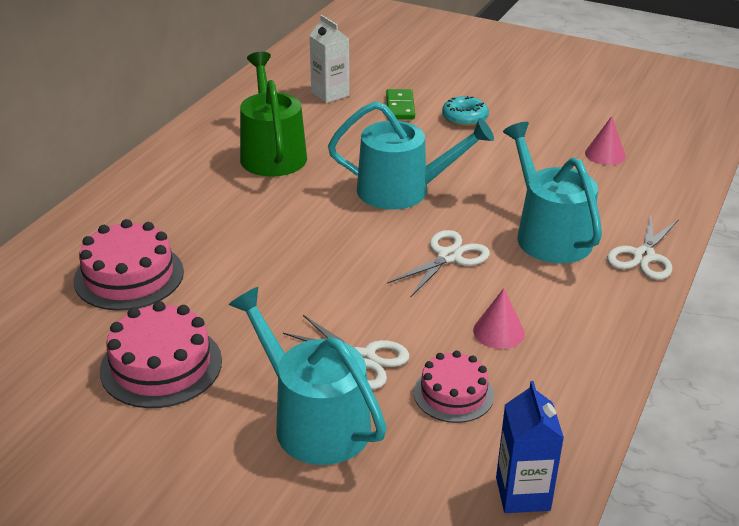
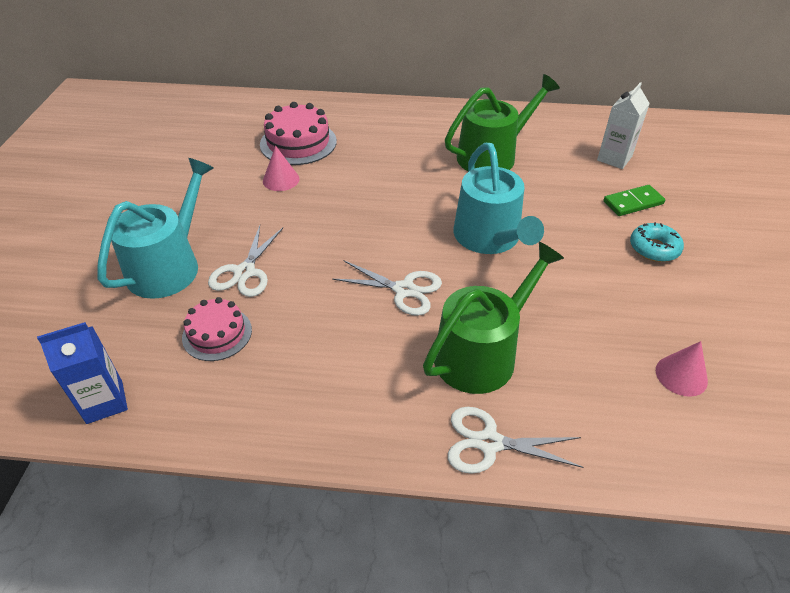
camera: 70 degrees right, 10 degrees up
pink cake [100,301,222,408] -> none
pink cone [473,288,525,349] -> pink cone moved to [263,146,299,191]
turquoise watering can [503,122,602,263] -> green watering can [423,242,564,394]

